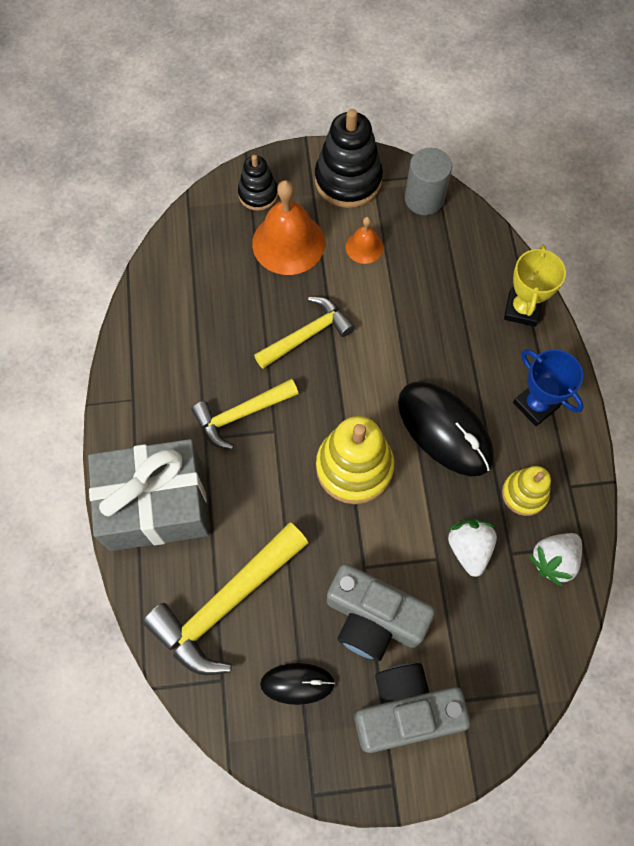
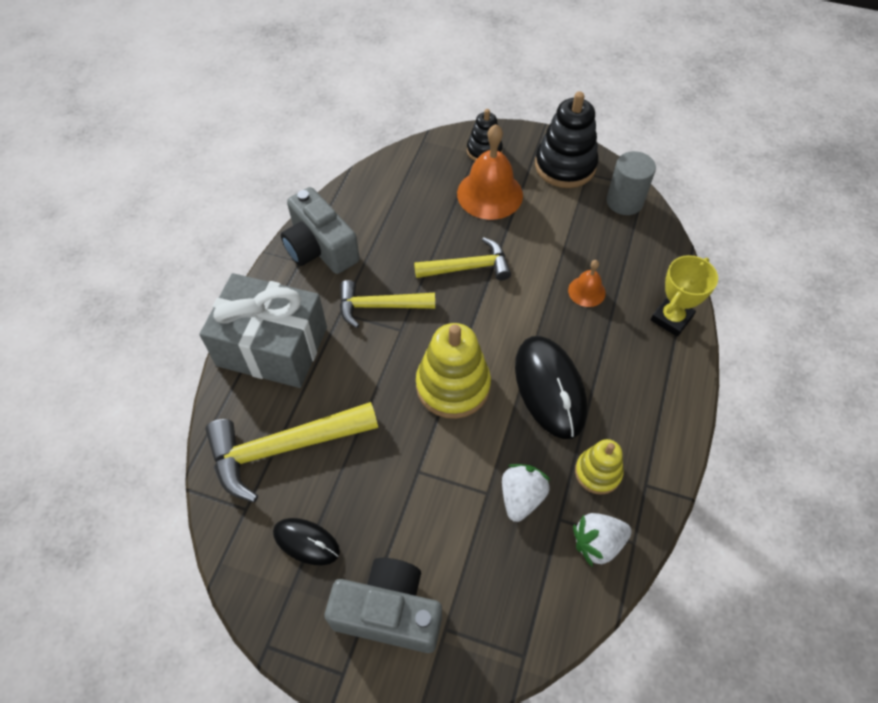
camera: 25 degrees right, 10 degrees down
grey camera [327,564,435,661] -> grey camera moved to [281,187,360,274]
orange bell [346,217,383,264] -> orange bell moved to [568,260,606,307]
blue trophy [513,349,583,426] -> none

